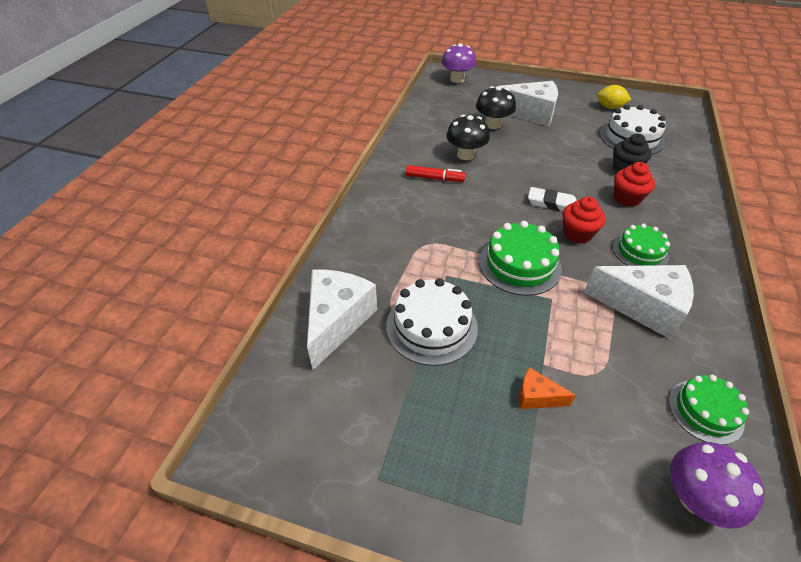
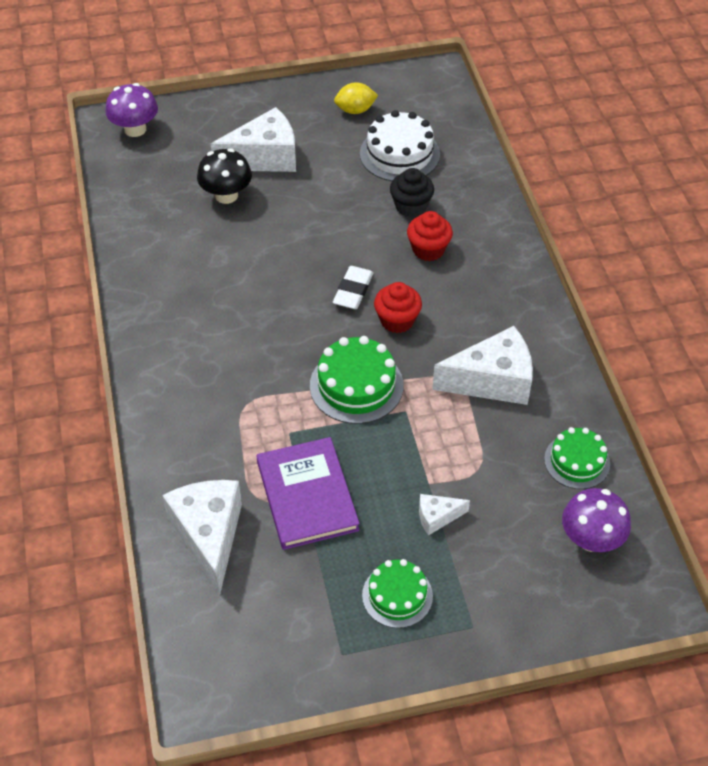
camera: 30 degrees left, 5 degrees up
white cake [386,278,478,366] -> purple book [257,437,360,550]
red marker [406,165,465,182] -> none
black mushroom [446,115,490,160] -> none
orange cheese [519,367,576,409] -> white cheese [419,494,470,536]
white eraser [528,187,577,211] -> white eraser turned 60 degrees counterclockwise [333,266,374,309]
green cake [613,223,670,266] -> green cake moved to [362,559,433,628]

